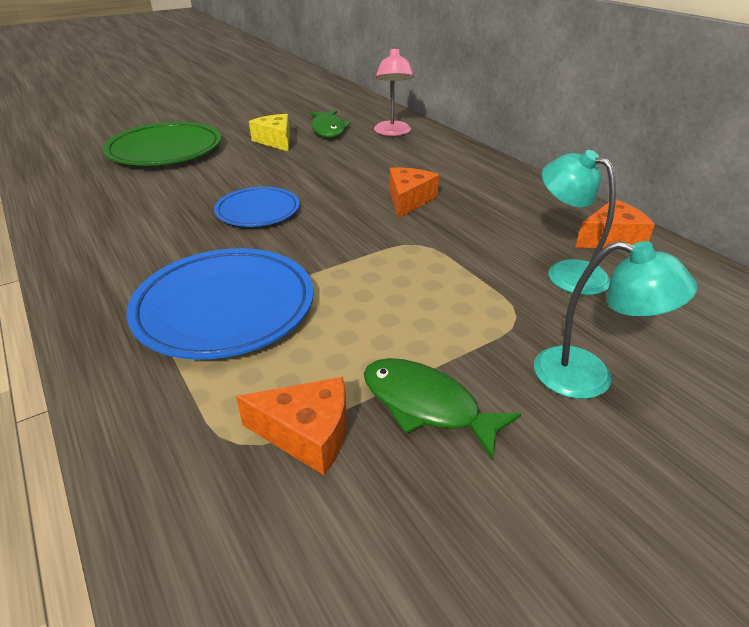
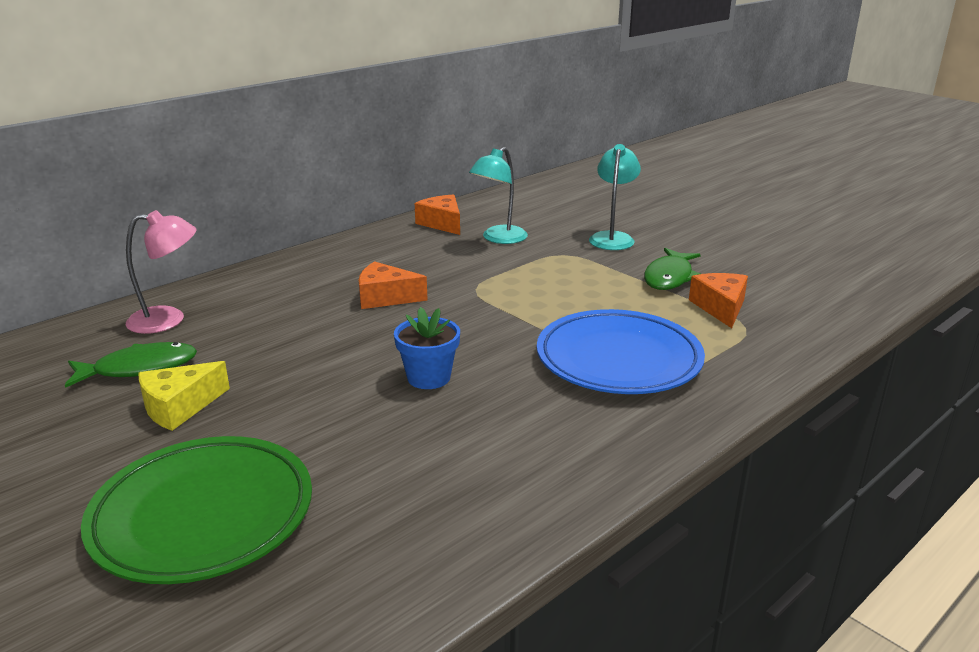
camera: 100 degrees left, 10 degrees down
blue plate [214,187,300,227] -> blue flower pot [394,307,460,389]

